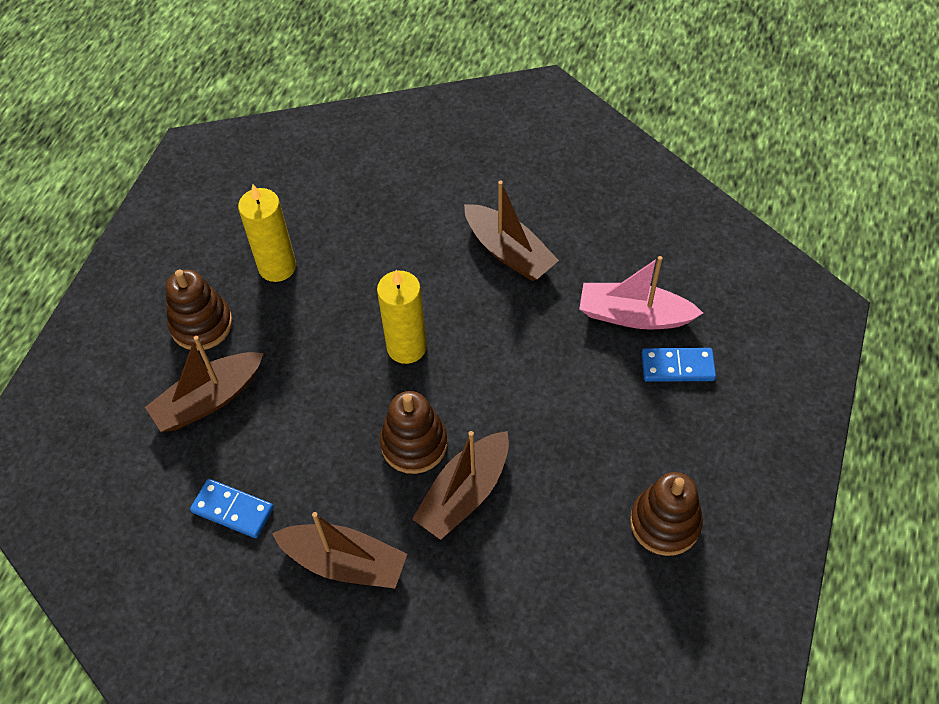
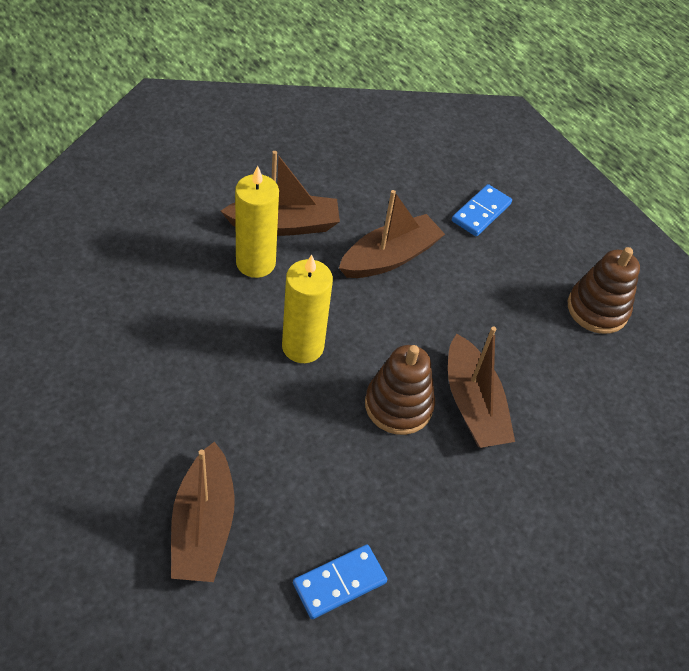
camera: 60 degrees left, 5 degrees down
brown stacking toy [166,270,233,351] -> none
yellow candle [238,185,296,282] -> yellow candle moved to [235,166,279,278]
brown boat [272,512,407,588] -> brown boat moved to [339,190,445,278]
pink boat [579,256,703,329] -> none

